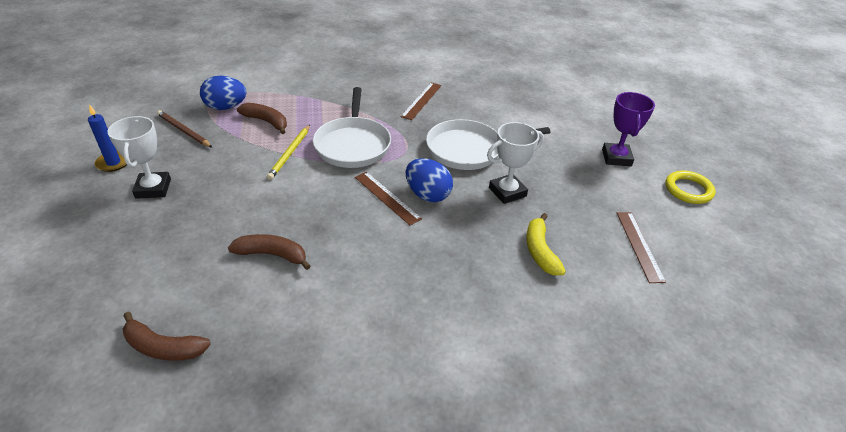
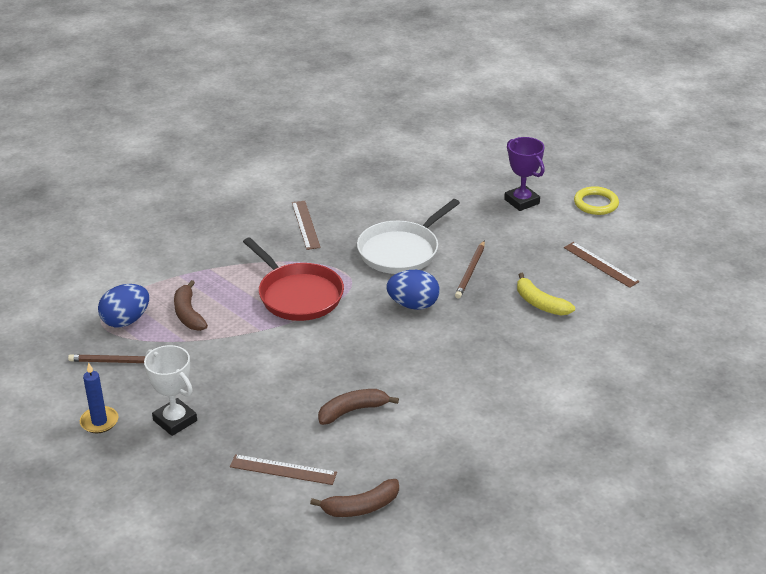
camera: 35 degrees left, 5 degrees down
brown banana [237,103,287,134] -> brown banana turned 105 degrees counterclockwise [174,280,208,331]
yellow pencil [267,125,310,180] -> none
white pan [313,87,391,168] -> red pan [243,237,344,321]
brown ruler [355,172,422,226] -> brown ruler moved to [230,454,337,485]
white trophy [487,122,544,204] -> brown pencil [455,240,485,298]

